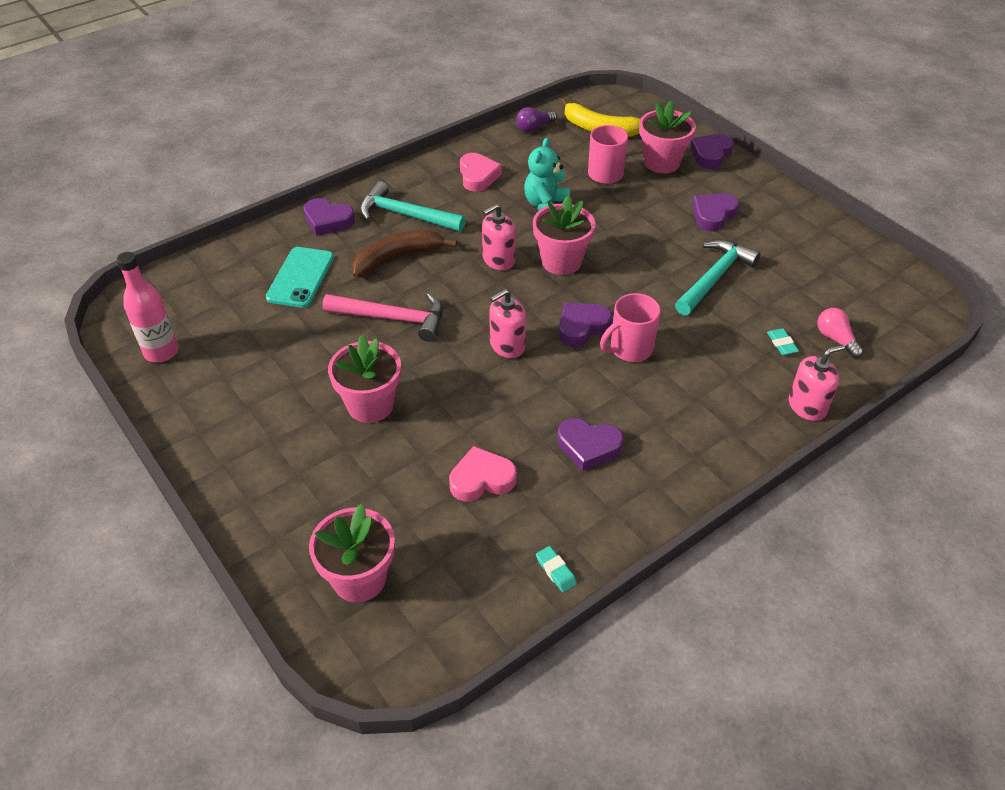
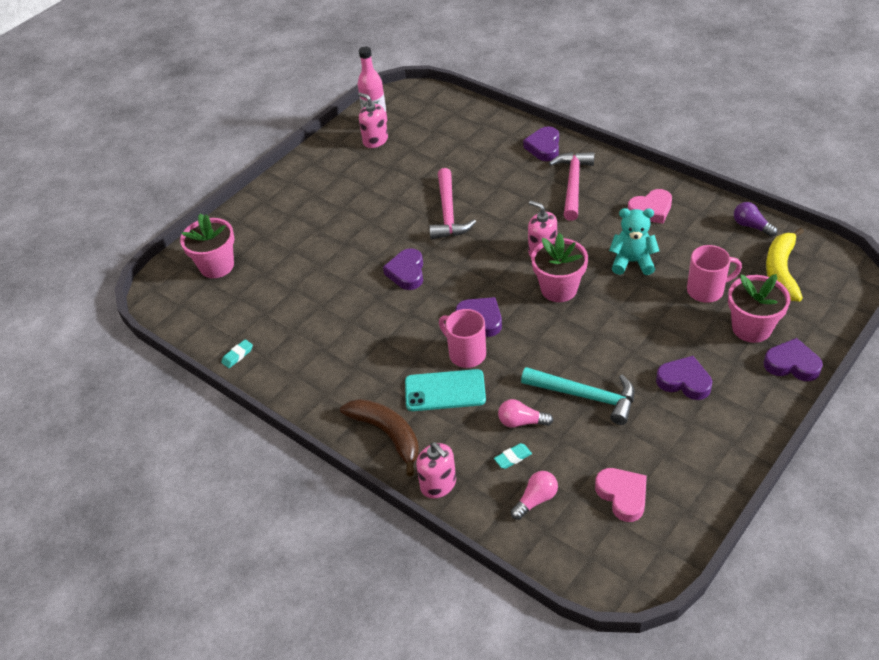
camera: 80 degrees right, 0 degrees up
turquoise phone [266,247,334,308] -> turquoise phone moved to [405,369,486,411]
pink flower pot [328,334,401,423] -> none
brown banana [351,230,457,278] -> brown banana moved to [340,399,419,476]
turquoise hammer [360,181,466,232] -> pink hammer [549,152,595,221]
pink heart [449,446,517,502] -> pink heart moved to [595,468,647,522]
pink soap dispenser [489,289,526,358] -> pink soap dispenser moved to [358,93,388,148]
purple heart [557,418,623,471] -> purple heart moved to [383,248,423,290]
none -> pink light bulb [498,399,554,428]

